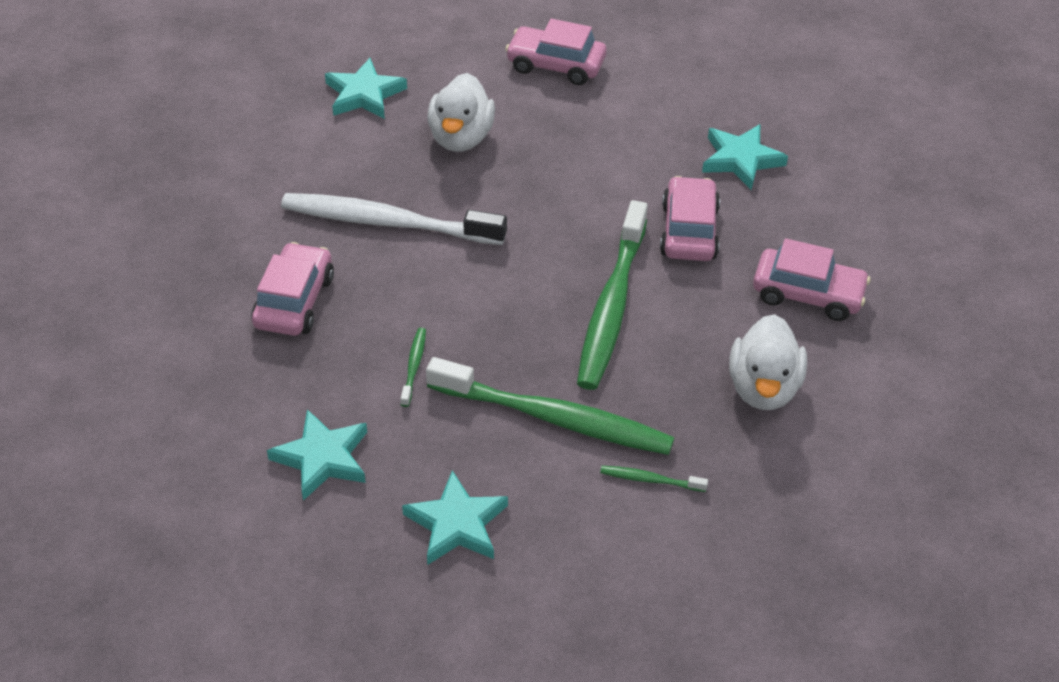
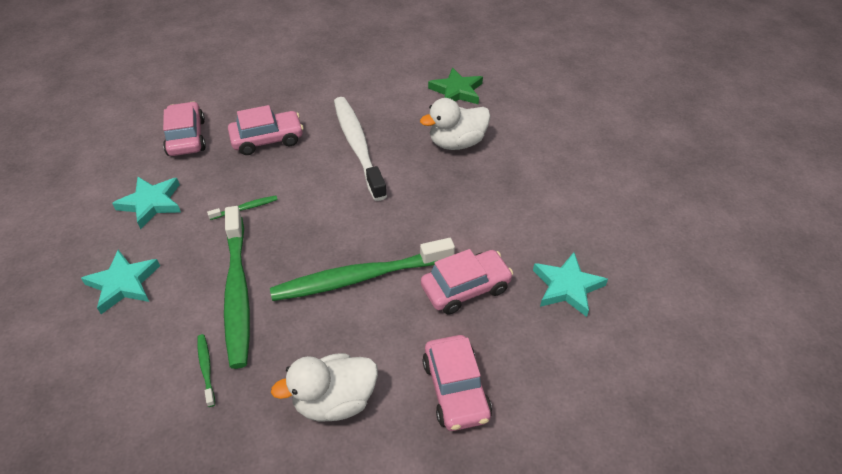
camera: 60 degrees right, 0 degrees up
turquoise star [325,58,407,119] -> green star [428,68,483,104]
pink car [505,19,606,85] -> pink car moved to [163,101,206,156]

